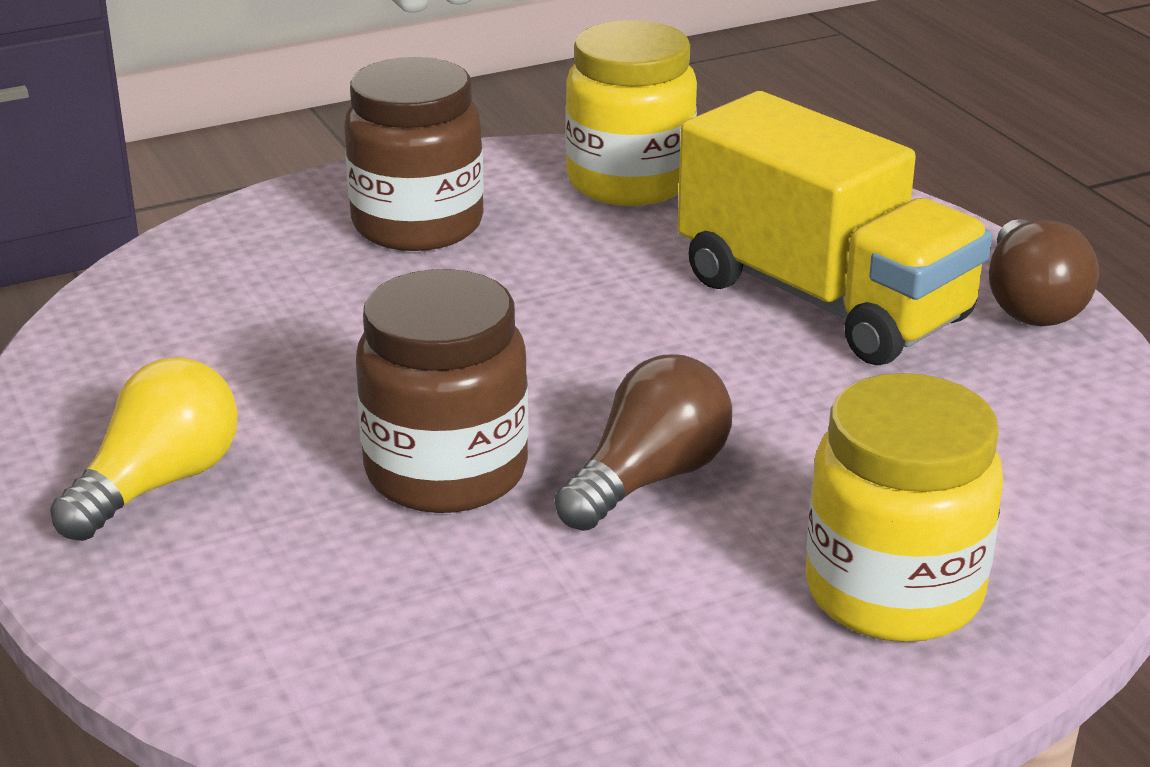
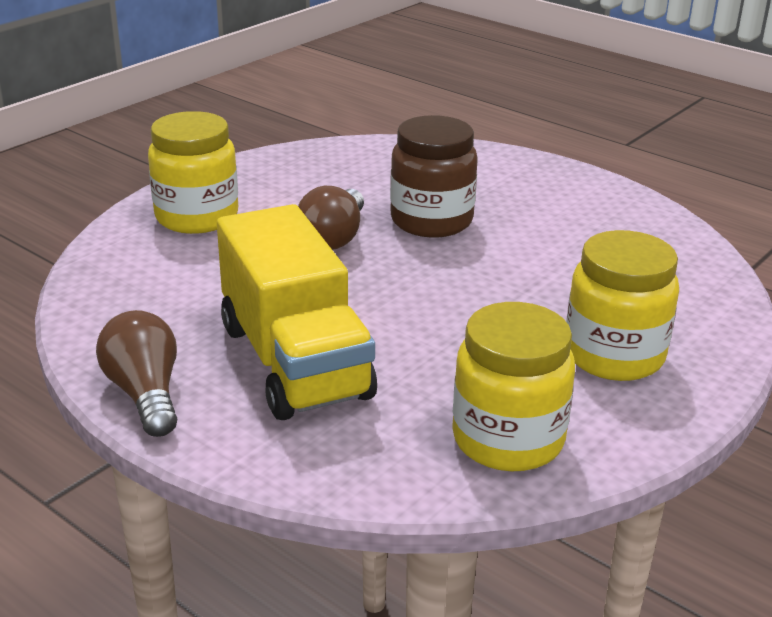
camera: 155 degrees right, 0 degrees up
yellow light bulb [50,357,238,541] -> none
brown jar [344,57,484,251] -> yellow jar [566,230,679,381]
yellow truck [677,91,992,365] -> yellow truck turned 135 degrees counterclockwise [217,204,377,420]

